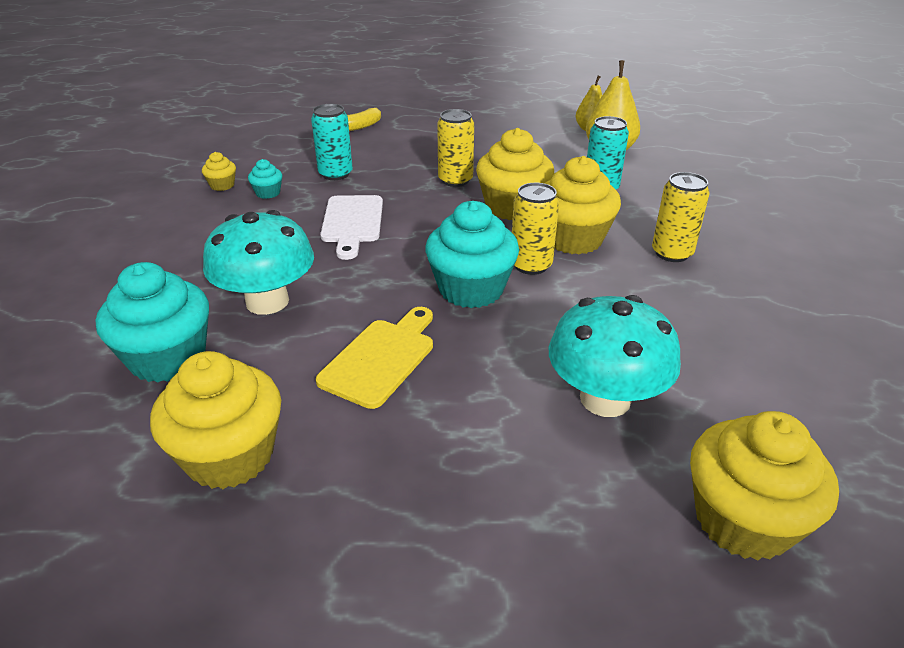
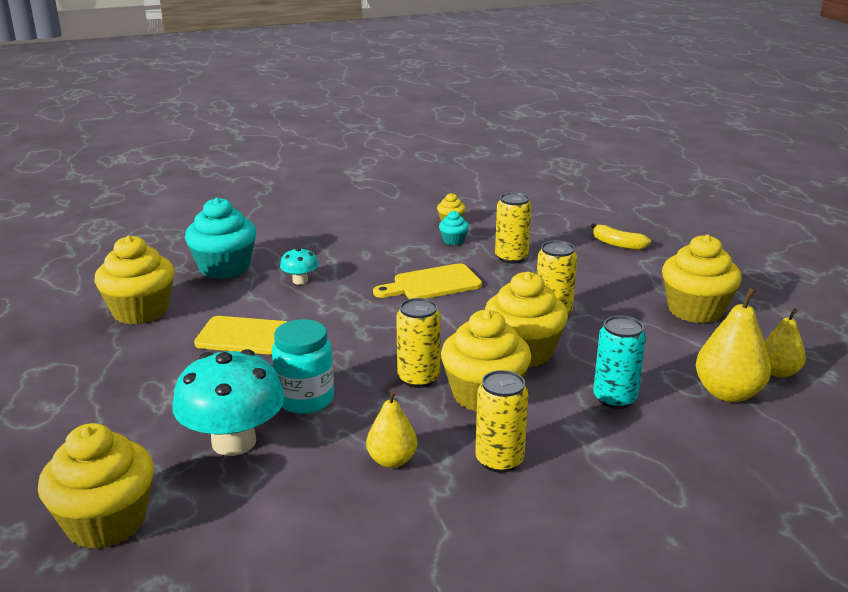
camera: 70 degrees right, 10 degrees down
turquoise mushroom [203,210,314,315] -> turquoise mushroom [280,247,318,285], size x0.47
turquoise can [311,104,353,180] -> yellow can [495,192,532,264]
white cutting board [320,195,383,260] -> yellow cutting board [373,263,482,299]
turquoise cupcake [425,201,519,308] -> none
none -> turquoise jar [272,319,334,414]
none -> yellow pear [366,390,417,468]
none -> yellow cupcake [662,234,742,324]

